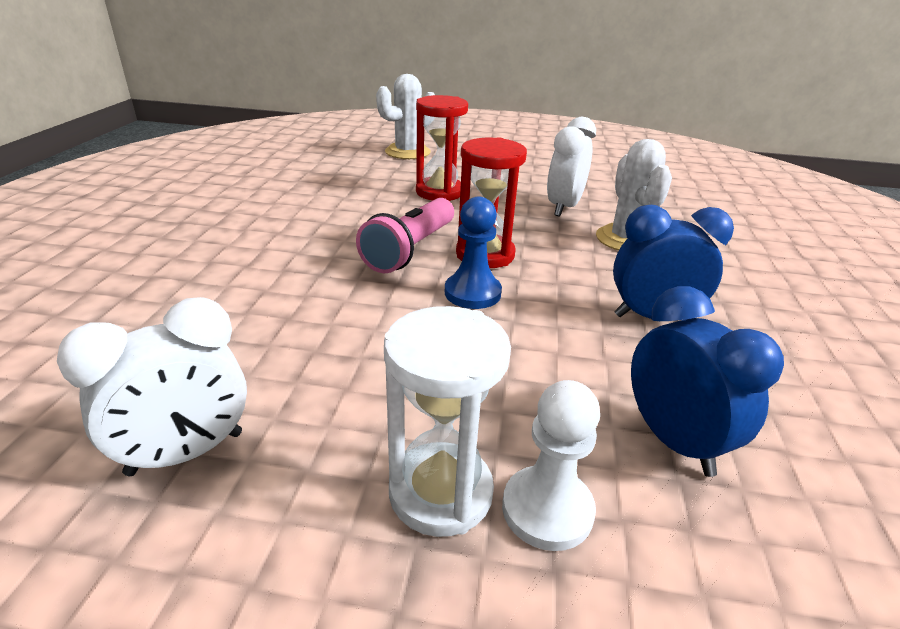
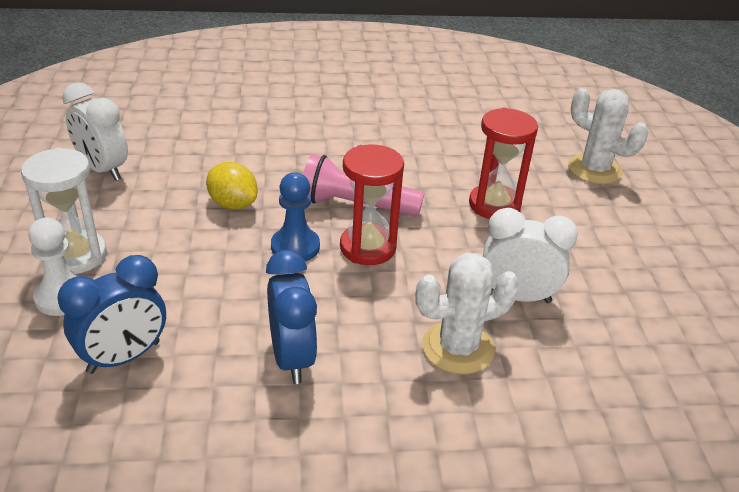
camera: 75 degrees right, 5 degrees up
none -> yellow lemon [206,162,257,210]

